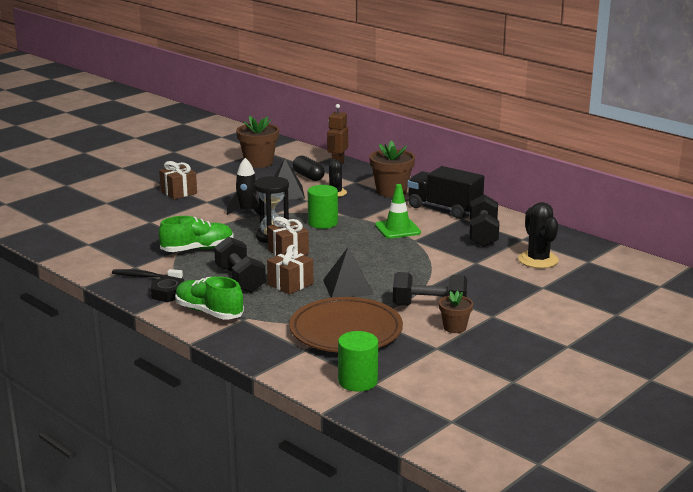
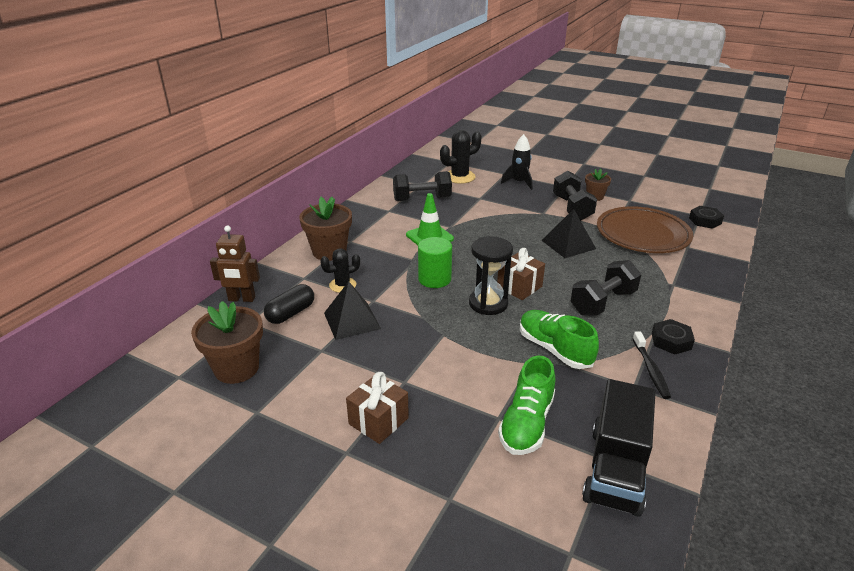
camera: 105 degrees left, 10 degrees up
green shoe [175,276,244,319] -> green shoe moved to [498,356,555,455]
black rocket [227,158,260,215] -> black rocket moved to [501,134,533,190]
brown gift [267,245,313,294] -> none
green cylinder [338,331,378,392] -> black nut [689,206,724,229]
black truck [407,166,484,219] -> black truck moved to [582,379,656,517]

